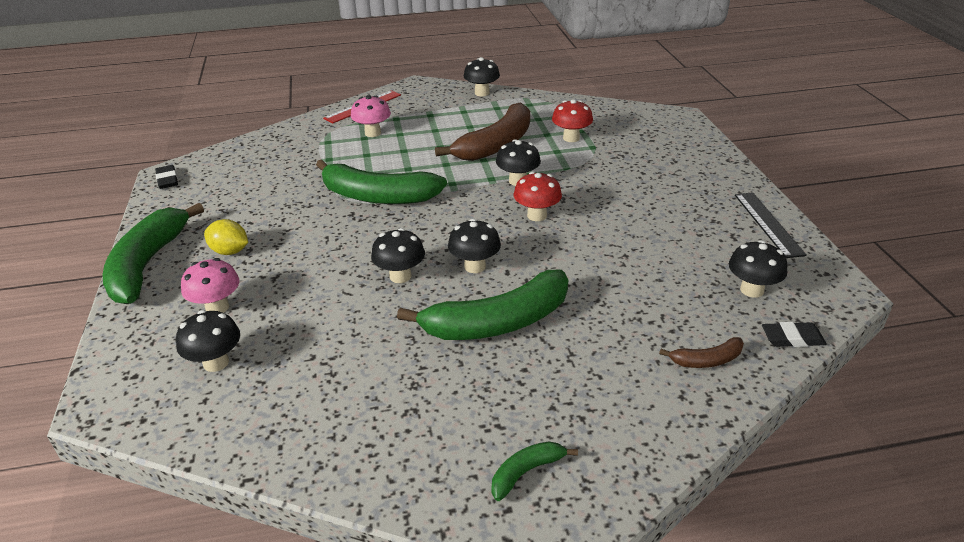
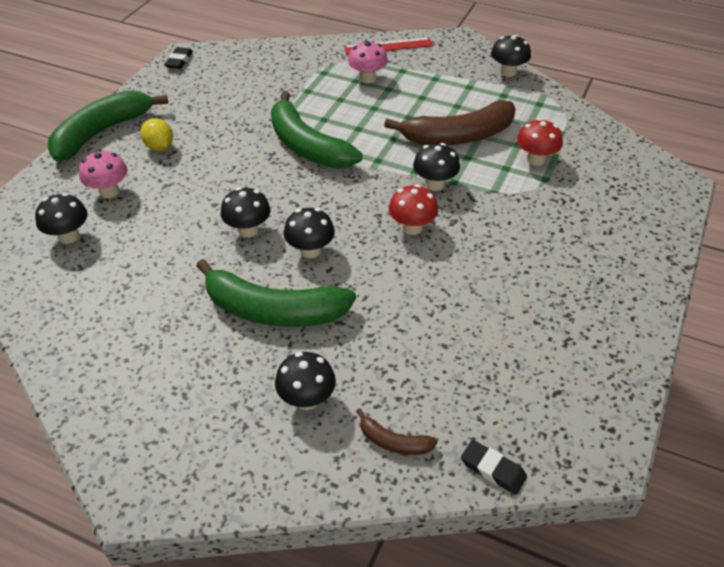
camera: 35 degrees right, 10 degrees up
green banana [491,441,578,501] -> none
black mushroom [729,240,787,298] -> black mushroom moved to [275,352,336,410]
black ruler [735,192,807,258] -> none

